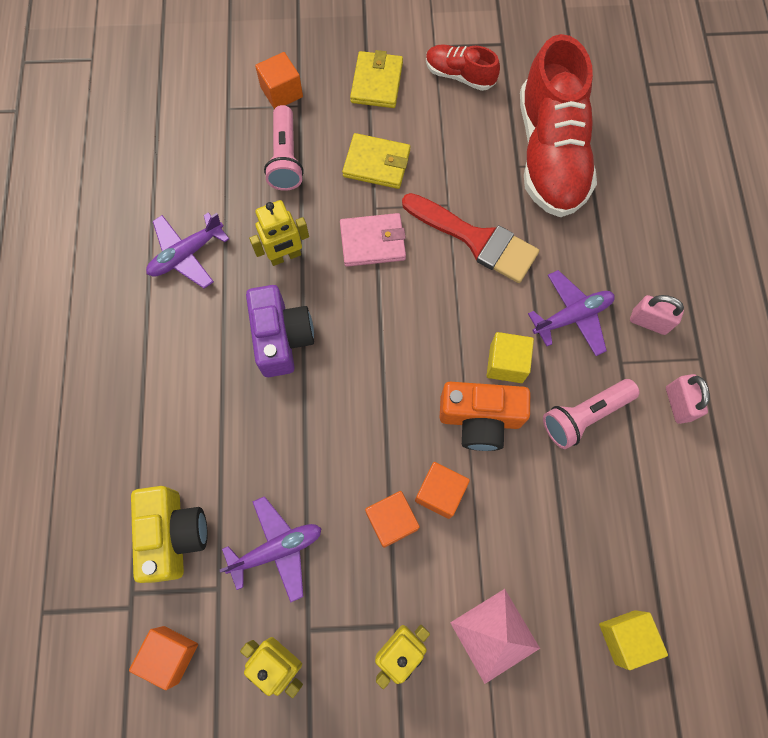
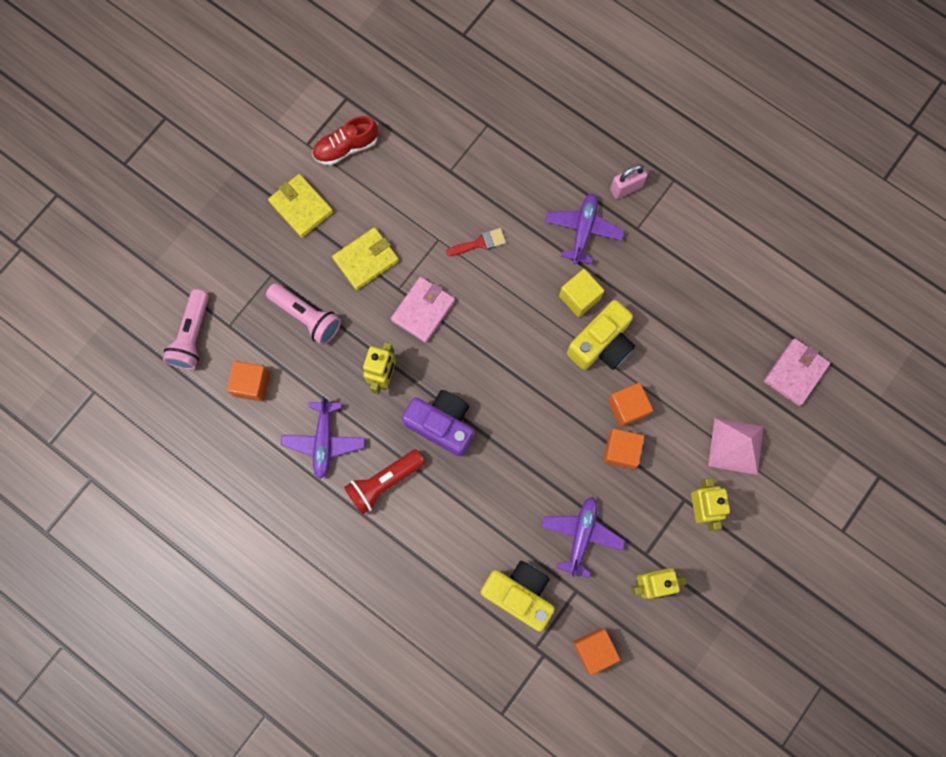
camera: 50 degrees left, 5 degrees up
orange cube [255,52,303,109] -> orange cube moved to [227,361,270,402]
red brush [402,193,539,283] -> red brush [446,228,506,256], size x0.48
orange camera [440,382,530,451] -> yellow camera [567,300,635,370]
red shoe [520,34,597,217] -> none
pink flashlight [543,379,640,449] -> pink flashlight moved to [163,289,209,370]
yellow cube [599,610,668,670] -> pink wallet [764,338,830,406]
pink padlock [666,374,710,424] -> none
none -> red flashlight [344,449,425,515]

